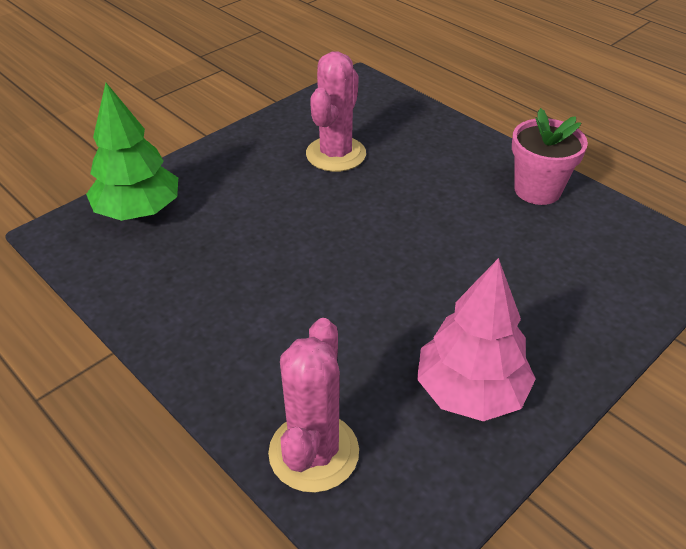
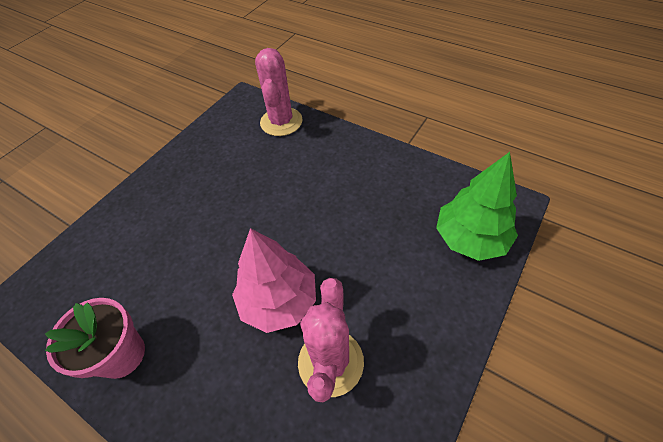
camera: 170 degrees right, 10 degrees up
pink tree [417,258,536,421] -> pink tree moved to [232,228,316,333]

